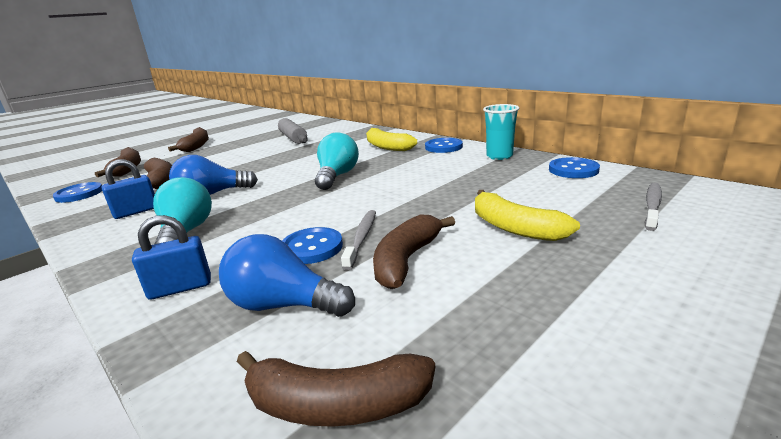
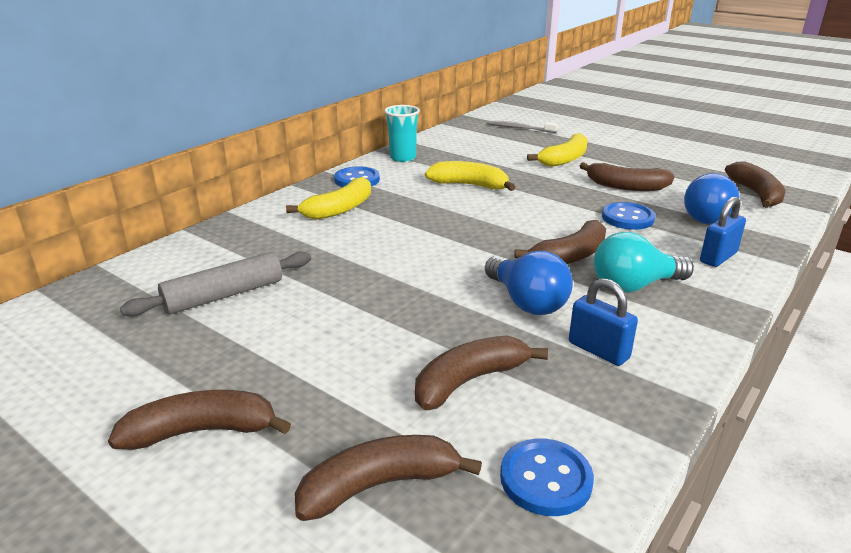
camera: 100 degrees left, 5 degrees up
blue padlock [132,215,211,300] -> blue padlock turned 75 degrees clockwise [700,196,746,267]
turquoise light bulb [315,132,359,190] -> none
grey toothbrush [341,210,376,270] -> none
blue button [549,157,600,178] -> none
none -> yellow banana [425,161,515,191]
none -> brown banana [514,220,606,264]

